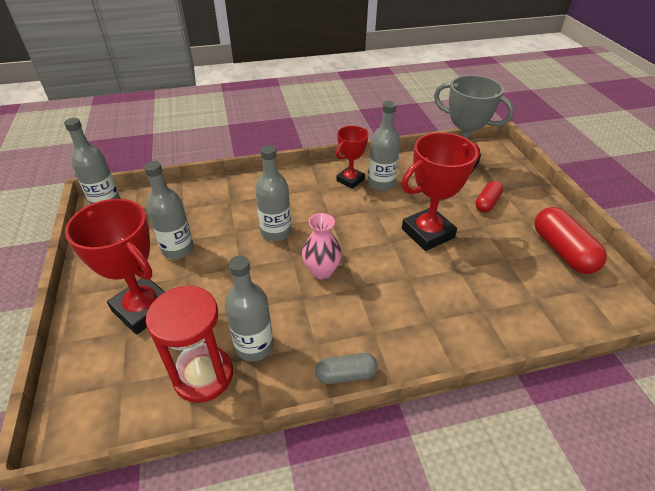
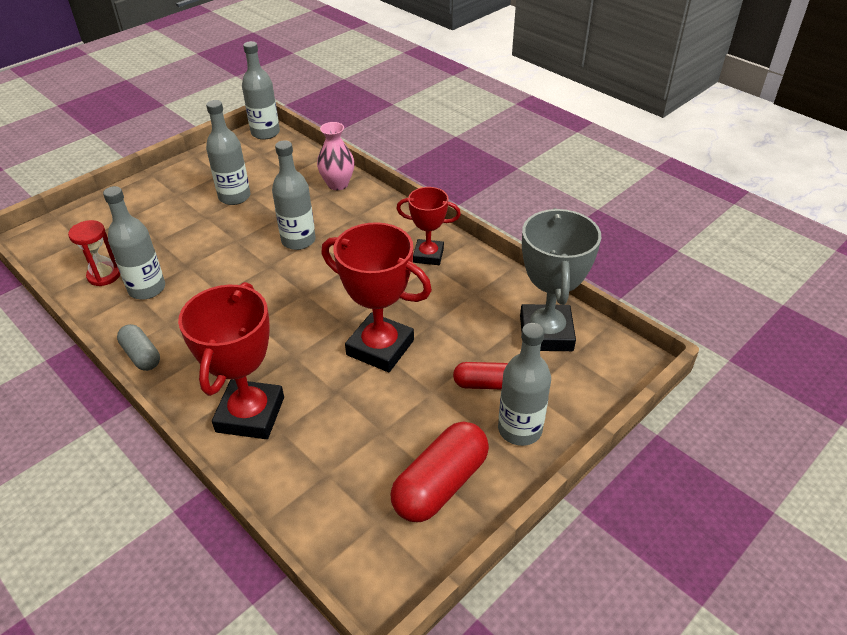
camera: 60 degrees right, 0 degrees up
red trophy [65,199,165,335] -> red trophy moved to [178,282,284,439]
red hourglass [146,285,233,403] -> red hourglass [68,220,120,286], size x0.61
pink vase [302,213,342,279] -> pink vase moved to [317,122,355,190]
grey bottle [368,101,400,191] -> grey bottle moved to [498,323,551,446]

